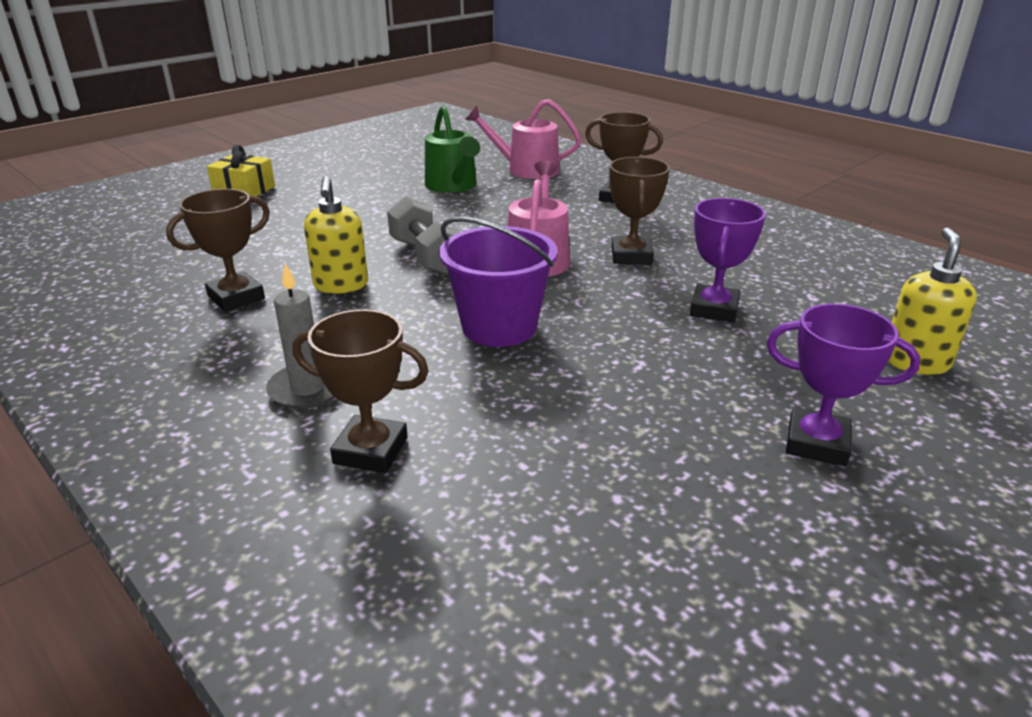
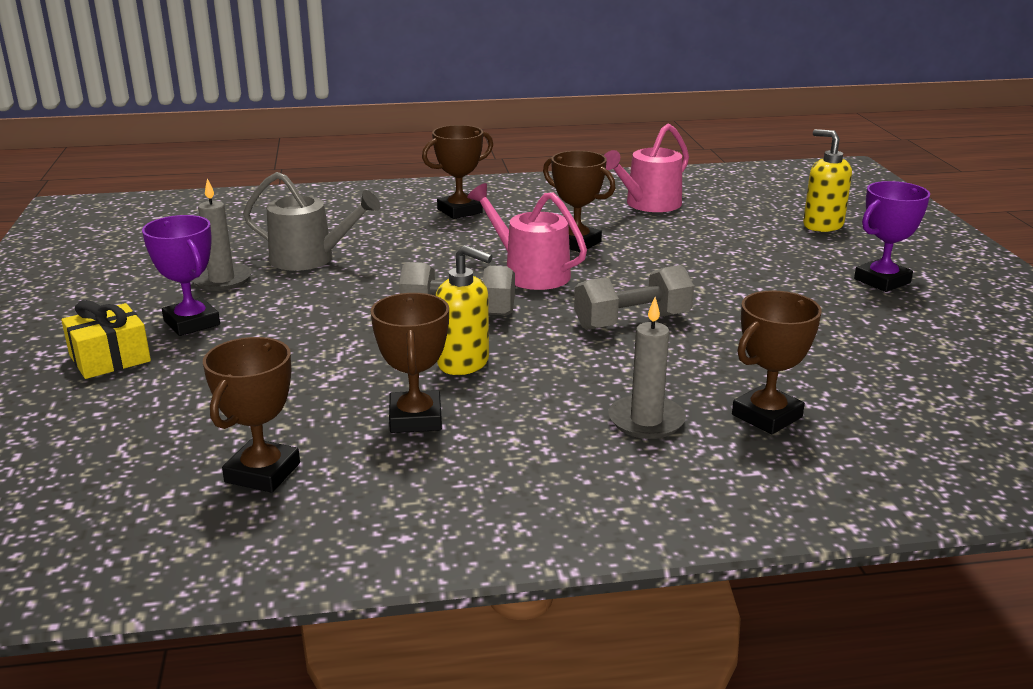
camera: 55 degrees left, 5 degrees down
green watering can [425,105,480,193] -> grey watering can [243,172,381,271]
purple bucket [439,217,558,347] -> grey dumbbell [574,265,694,330]
pink watering can [465,99,581,179] -> pink watering can moved to [604,124,689,212]
purple trophy [690,198,766,323] -> purple trophy moved to [142,215,220,336]
none -> grey candle [192,178,252,291]
none -> brown trophy [203,337,300,493]

